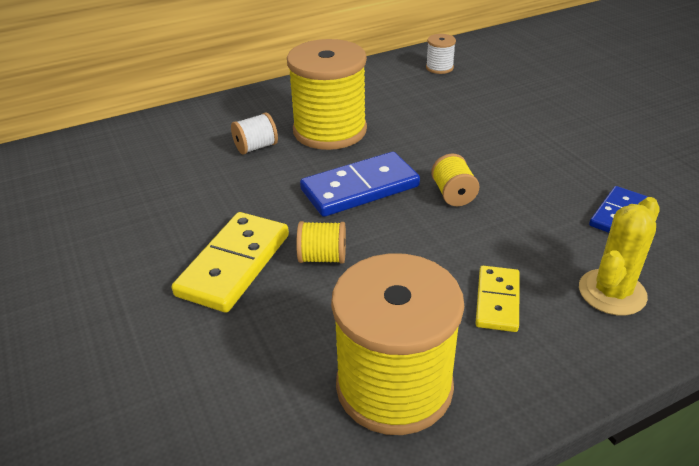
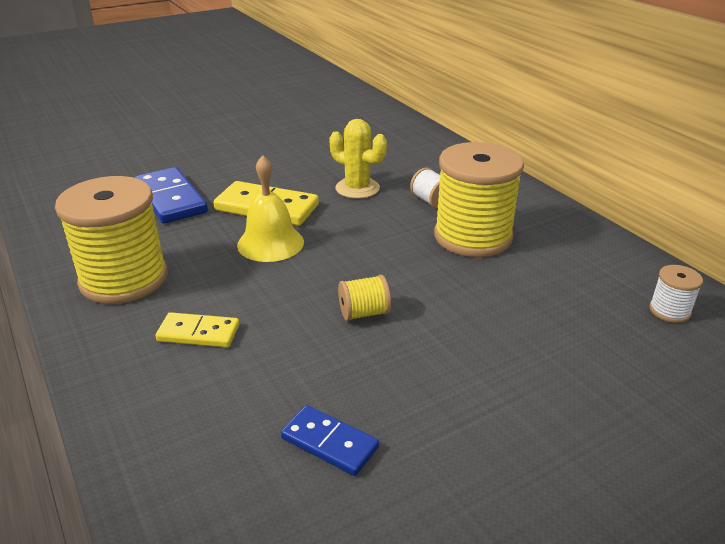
camera: 85 degrees right, 5 degrees down
yellow spool [296,221,346,264] -> yellow bell [237,155,304,262]
blue domino [300,152,420,217] -> blue domino moved to [135,167,208,223]
yellow cactus [579,197,660,316] -> yellow cactus moved to [329,119,387,199]

